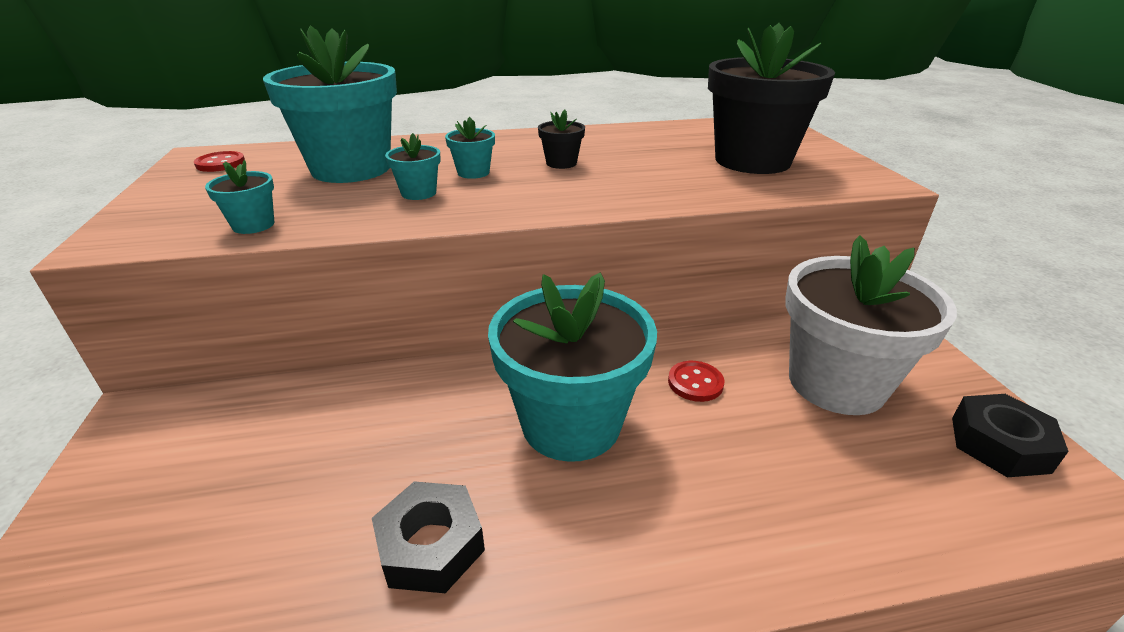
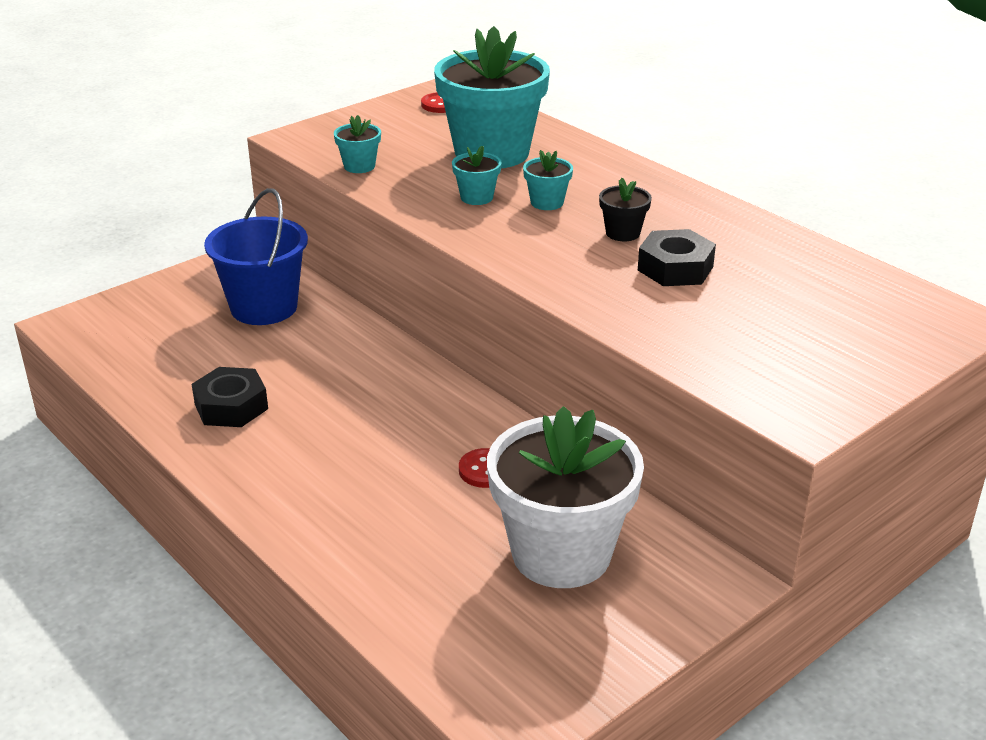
camera: 60 degrees right, 0 degrees up
turquoise flower pot [488,273,657,462] -> none
black flower pot [708,23,835,174] -> none
black nut [952,394,1069,477] -> black nut moved to [638,229,716,286]
none -> blue bucket [204,188,308,325]

